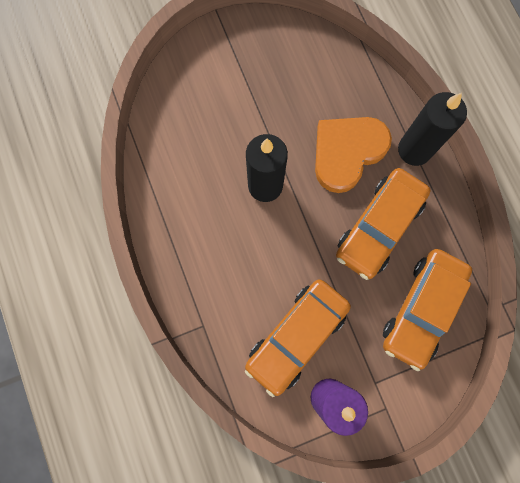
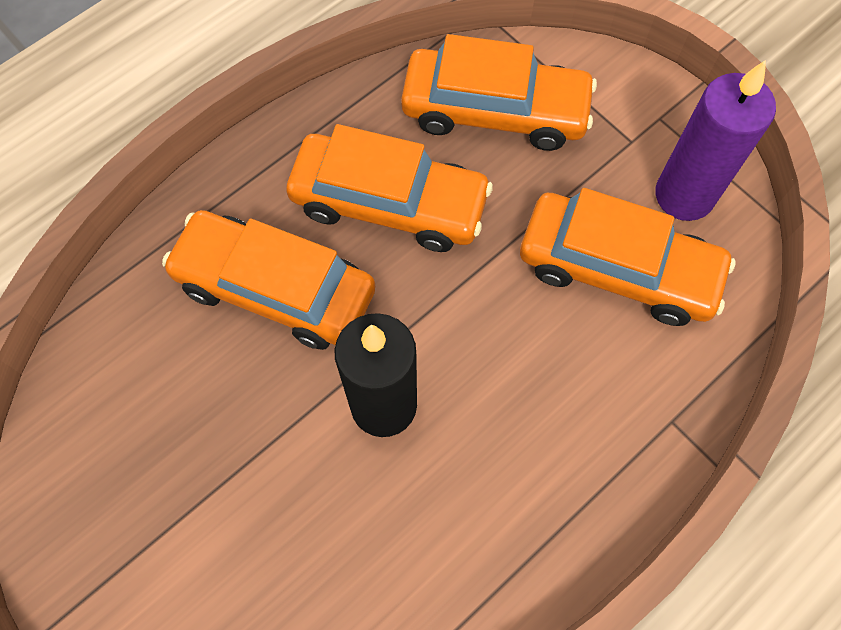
camera: 110 degrees left, 10 degrees down
orange heart [315,117,392,193] -> orange car [162,210,375,350]
black candle [398,92,467,166] -> none

